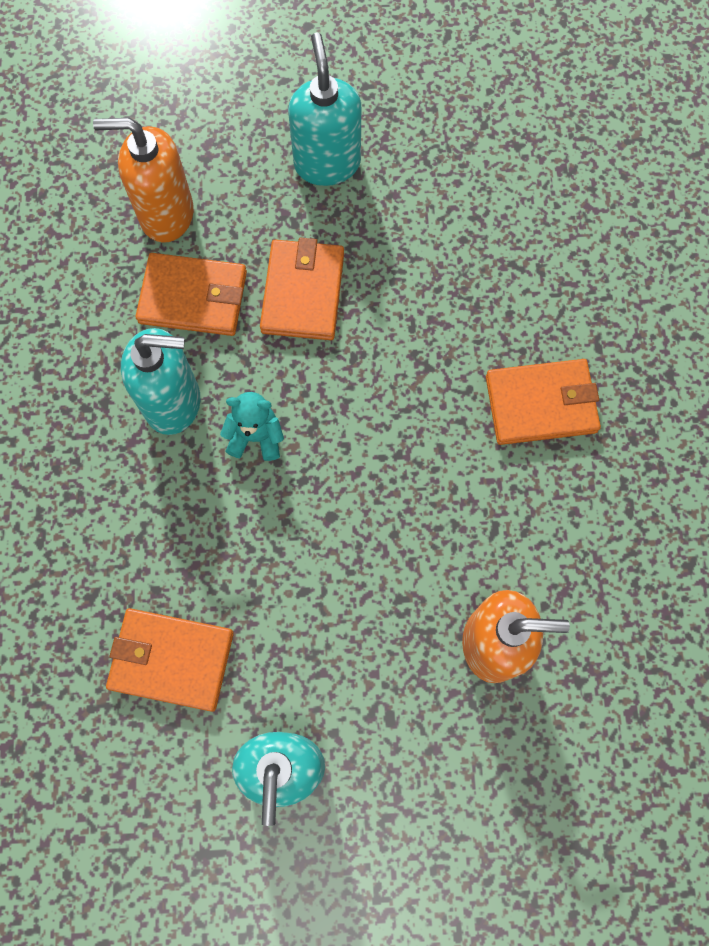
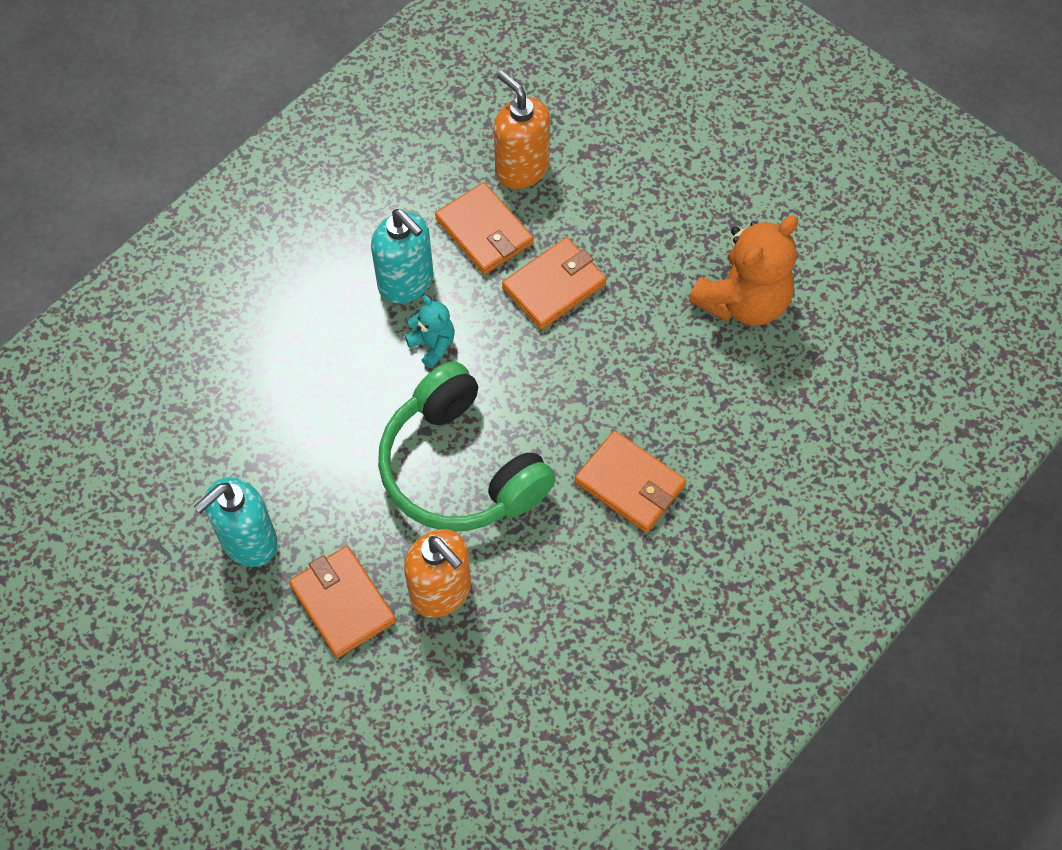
camera: 45 degrees right, 10 degrees down
orange wallet [106,608,234,712] -> orange wallet moved to [289,546,396,658]
turquoise soap dispenser [288,32,361,186] -> none
none -> green headphones [378,362,556,531]
none -> orange teddy bear [689,215,798,326]

